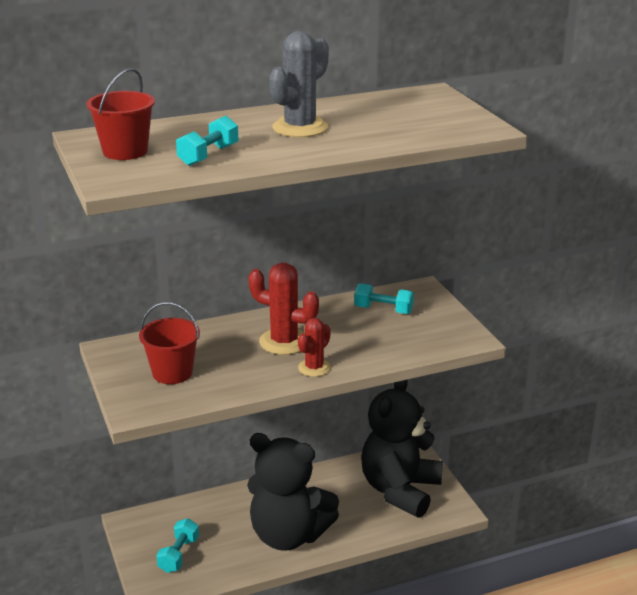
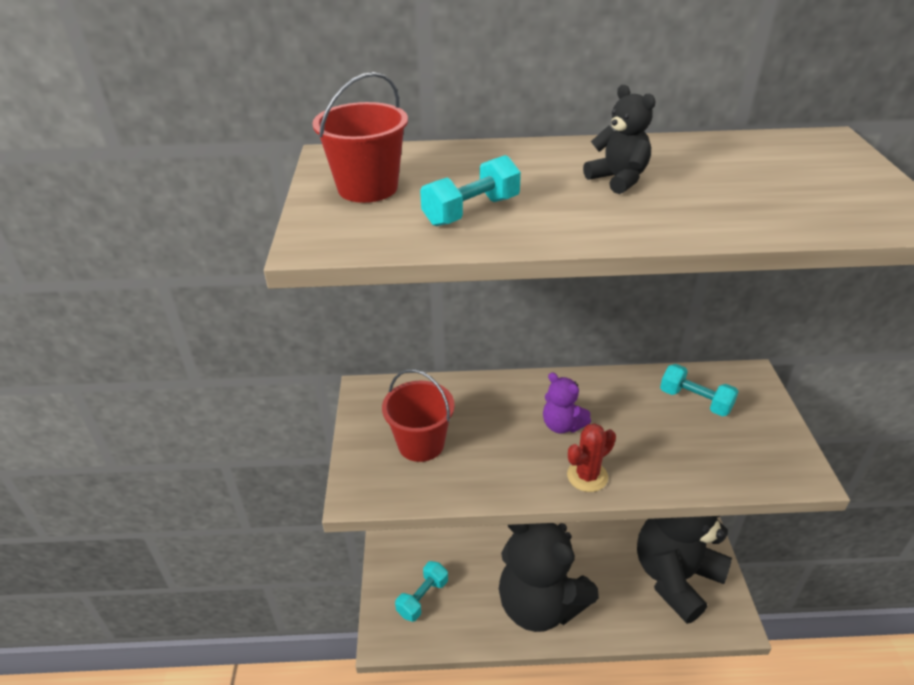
camera: 20 degrees right, 10 degrees up
red cactus [248,263,319,355] -> purple teddy bear [543,372,591,434]
grey cactus [269,31,329,137] -> black teddy bear [583,85,656,194]

